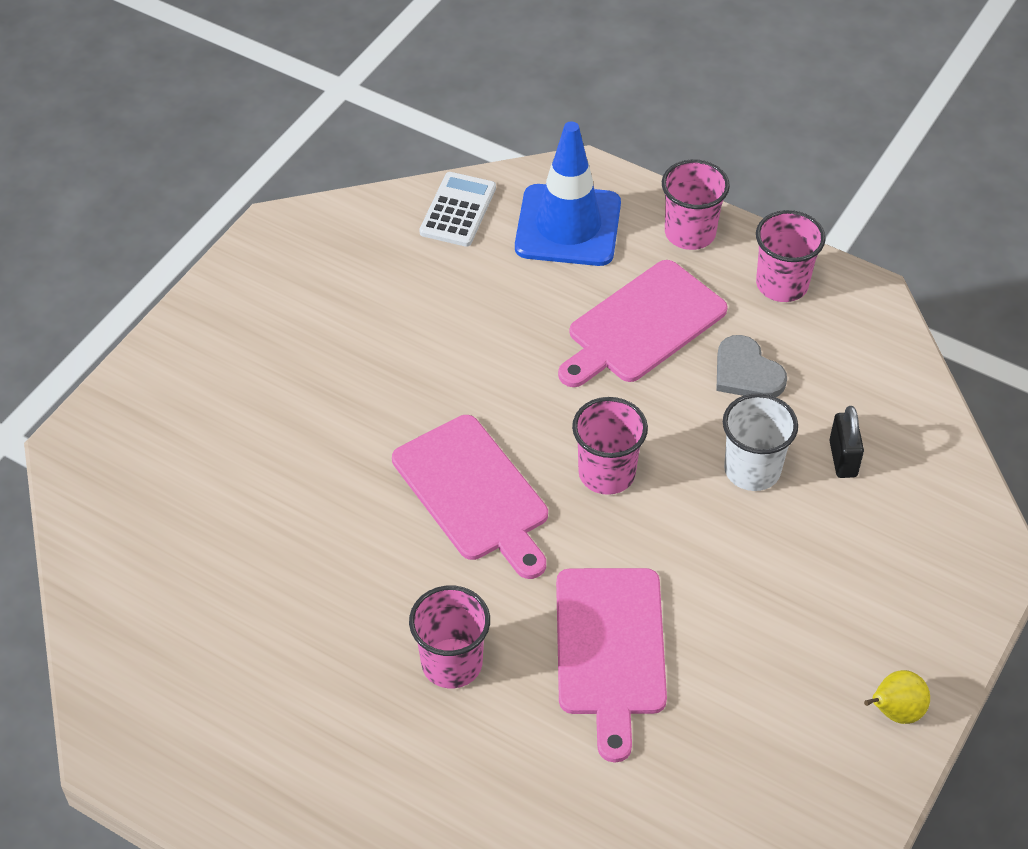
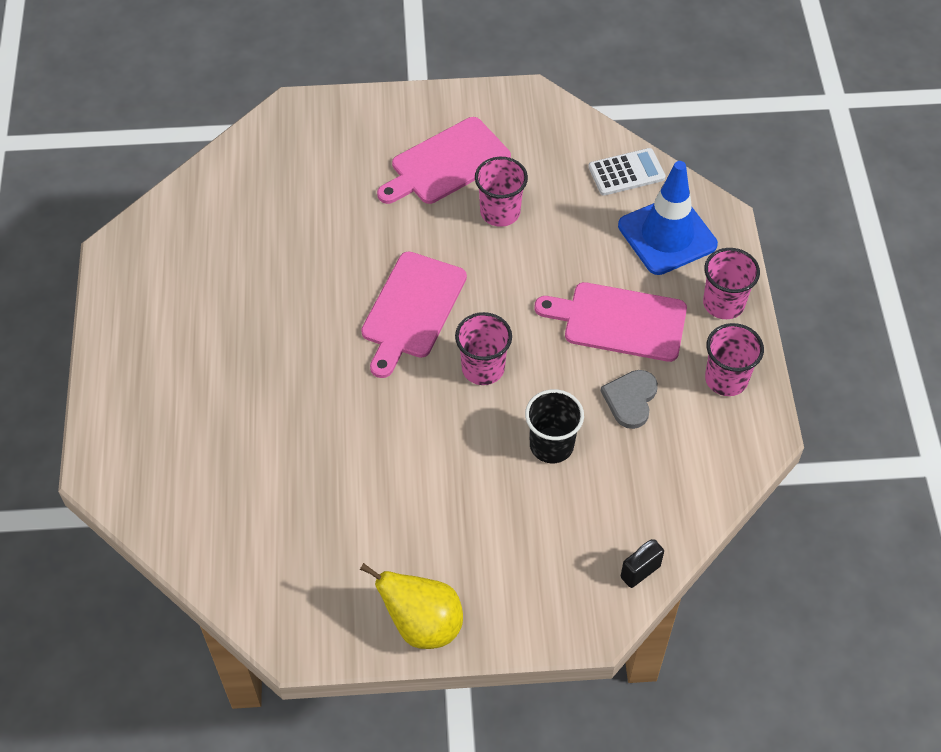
camera: 55 degrees right, 5 degrees up
pink cup [409,586,490,688] -> pink cup moved to [475,157,528,227]
pink cutting board [556,568,667,762] -> pink cutting board moved to [377,117,511,204]
white cup [723,393,798,491] -> black cup [525,389,584,463]
black padlock [829,406,864,478] -> black padlock moved to [621,539,664,588]
yellow pear [864,670,930,724] -> yellow pear [360,563,463,649], size x1.71

